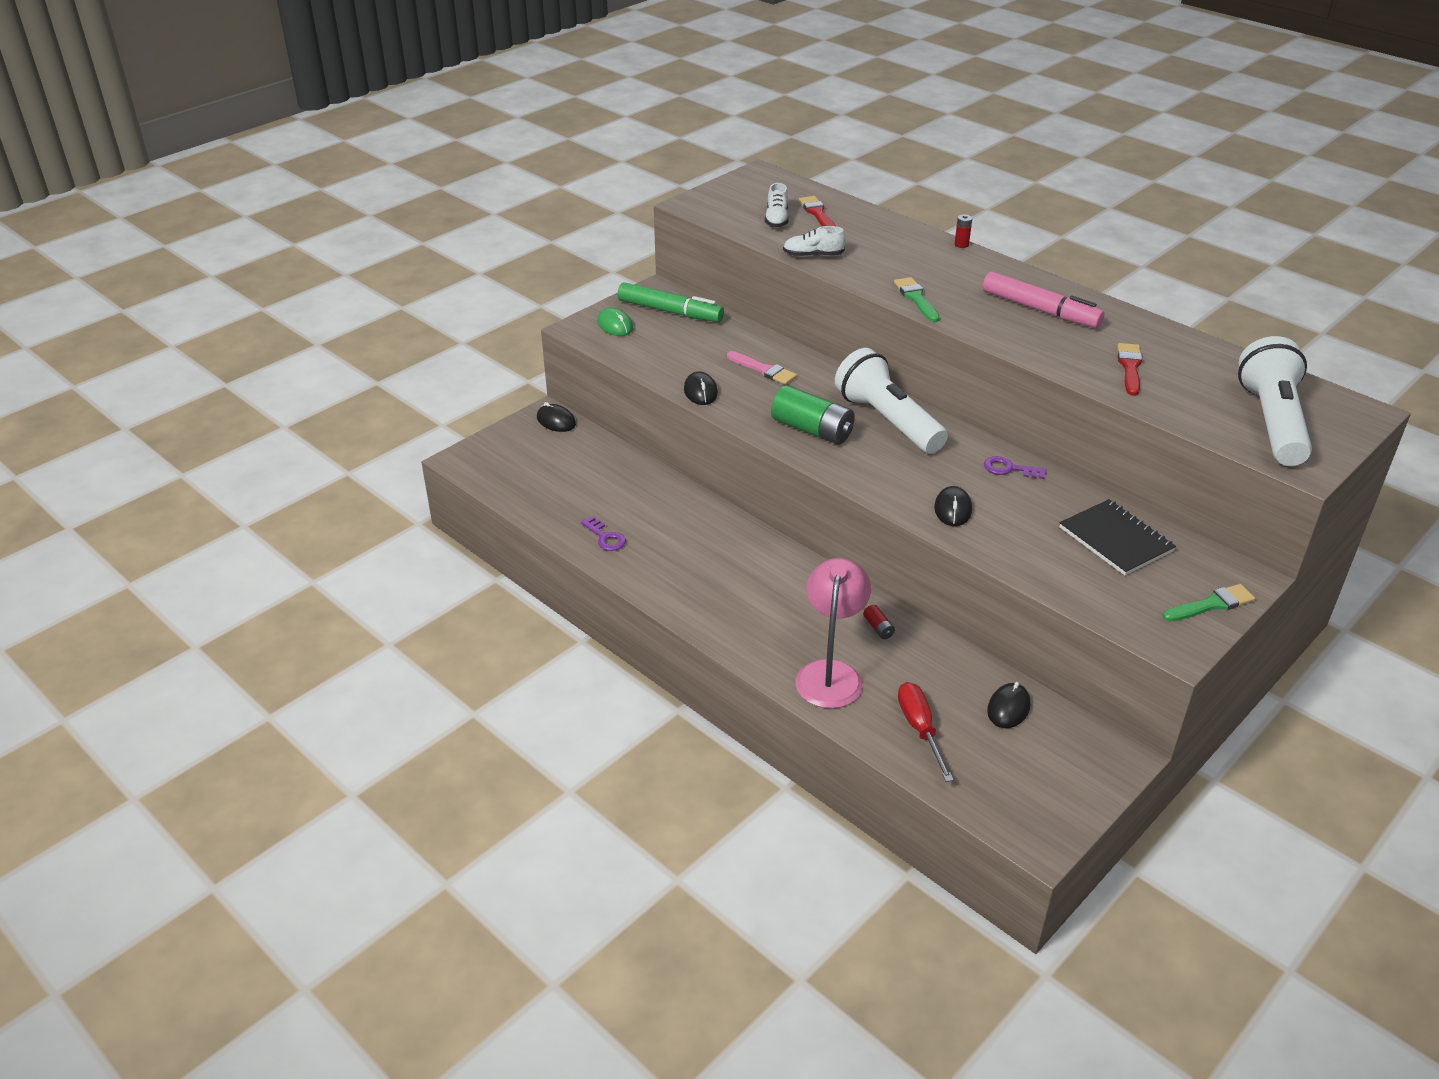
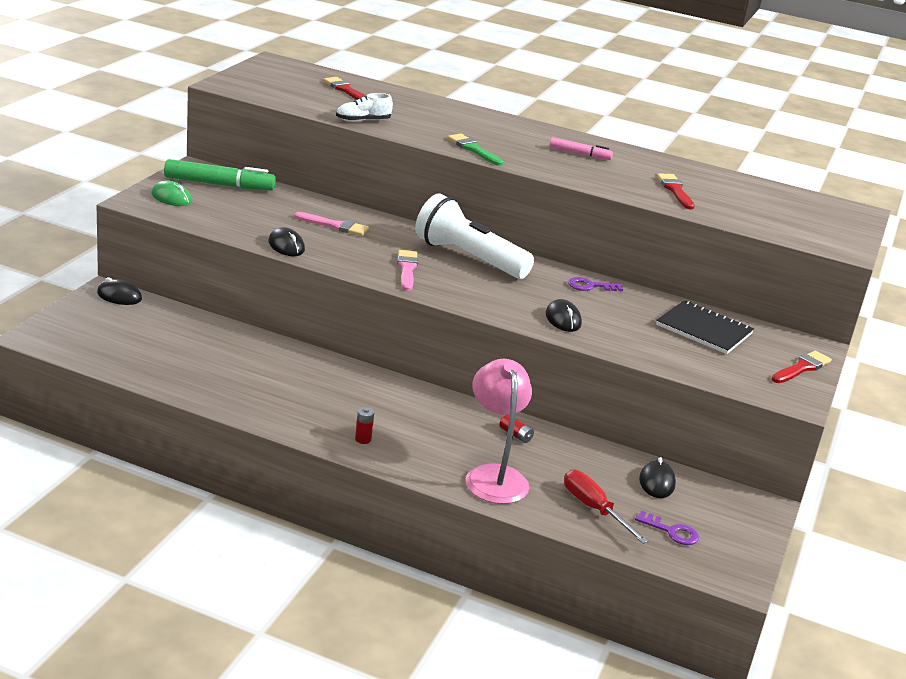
camera: 25 degrees left, 10 degrees down
purple key [581,516,626,551] -> purple key moved to [635,510,699,545]
white shoe [765,183,789,227] -> none
green battery [771,385,855,445] -> pink brush [397,250,418,291]
red battery [954,214,972,248] -> red battery moved to [355,407,374,444]
pink marker [983,272,1105,328] -> pink marker [549,137,613,160], size x0.57
green brush [1163,584,1255,622] -> red brush [772,351,832,383]
white flashlight [1238,336,1312,466] -> none

